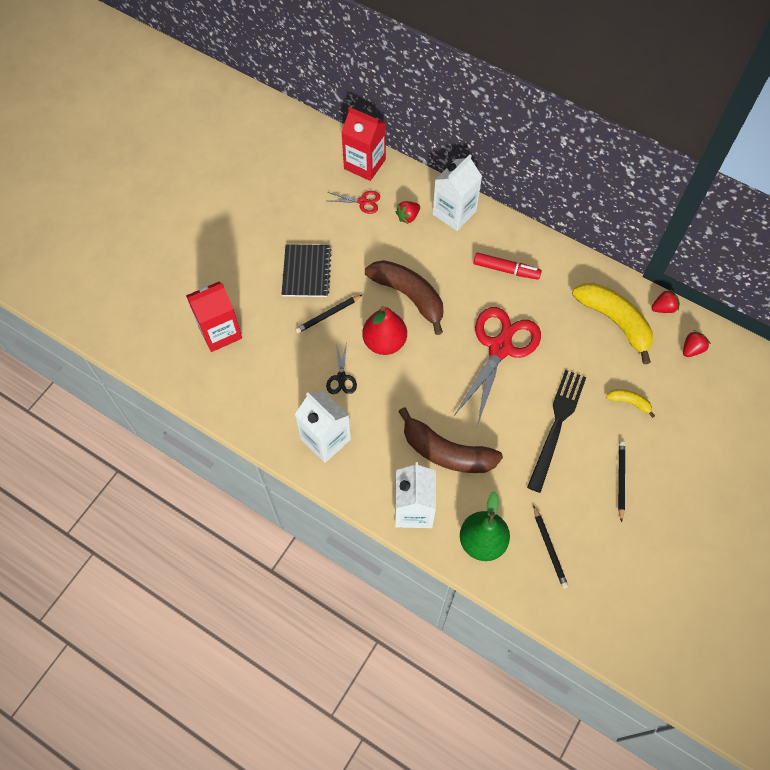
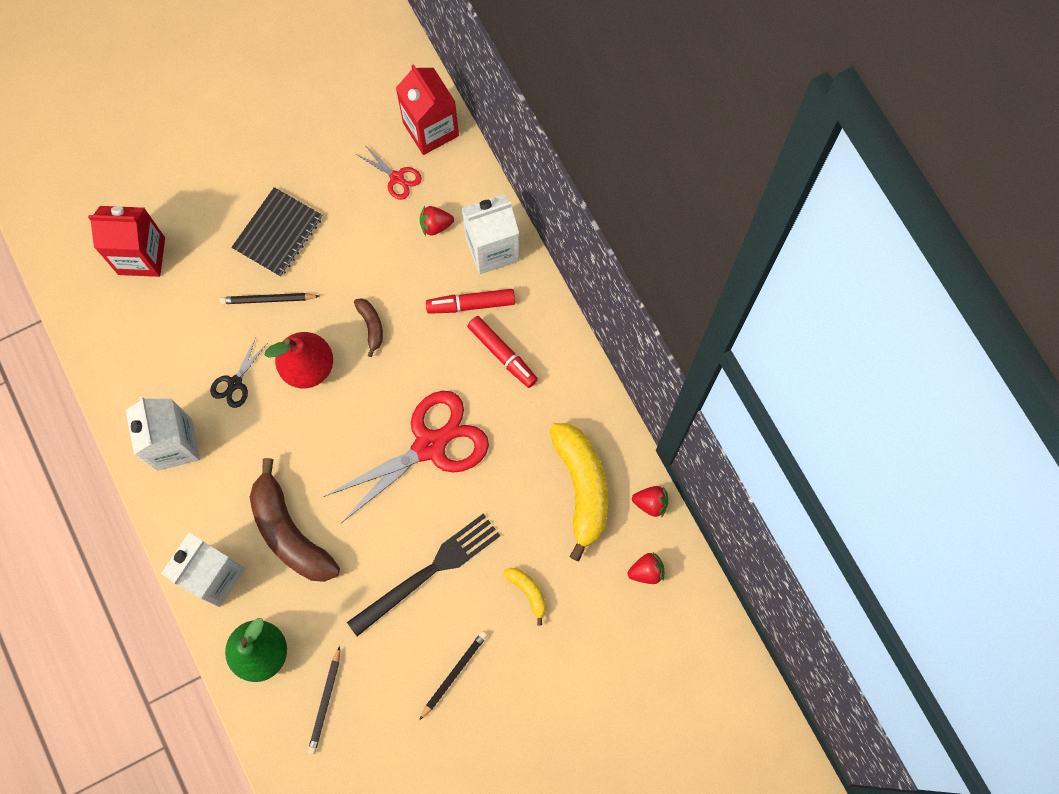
camera: 30 degrees right, 10 degrees up
brown banana [365,260,443,335] -> brown banana [354,298,383,357], size x0.46
none -> red marker [426,289,515,314]

